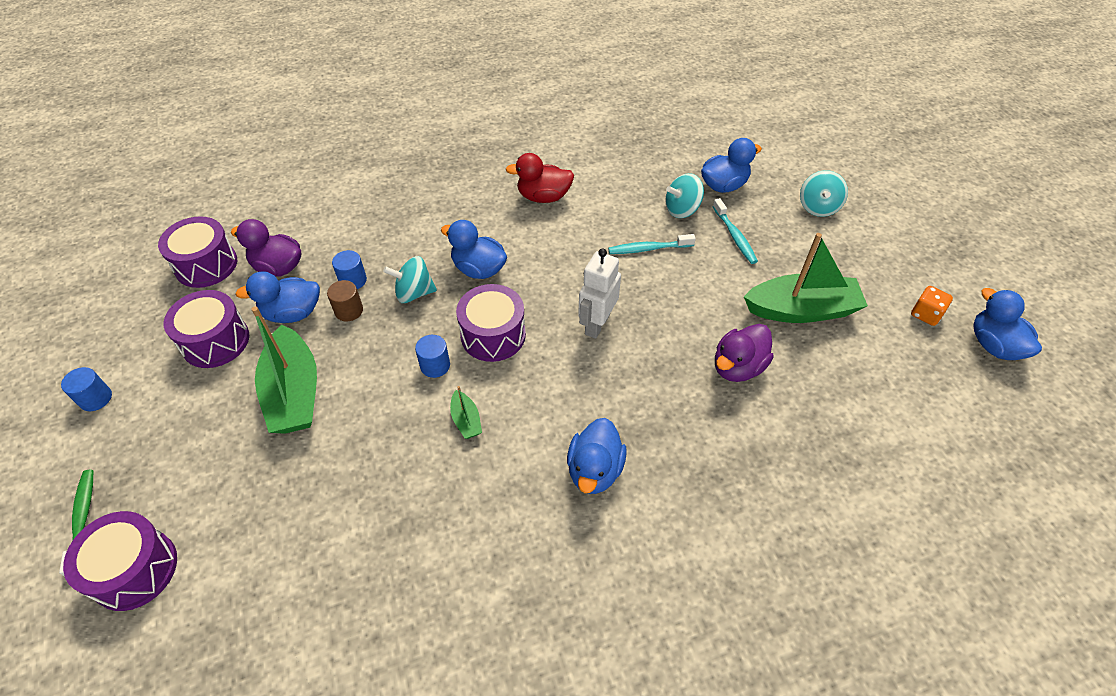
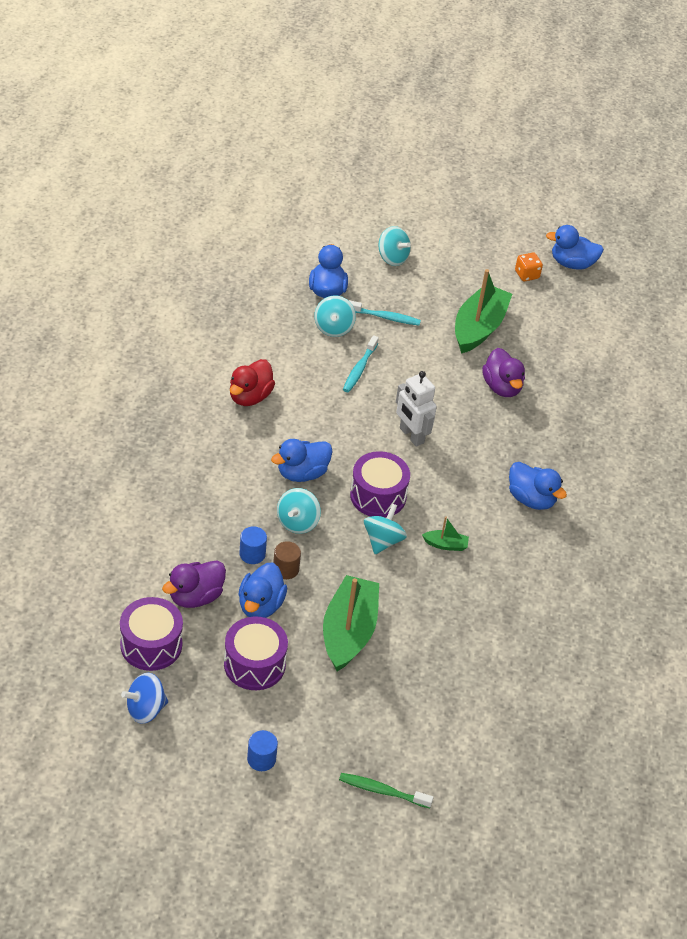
camera: 65 degrees left, 5 degrees down
purple drum [63,511,177,611] -> none
green boat [252,306,317,434] -> green boat turned 90 degrees counterclockwise [323,575,379,671]
blue cylinder [415,335,450,378] -> turquoise spinning top [364,504,407,554]
none -> blue spinning top [121,673,168,724]

